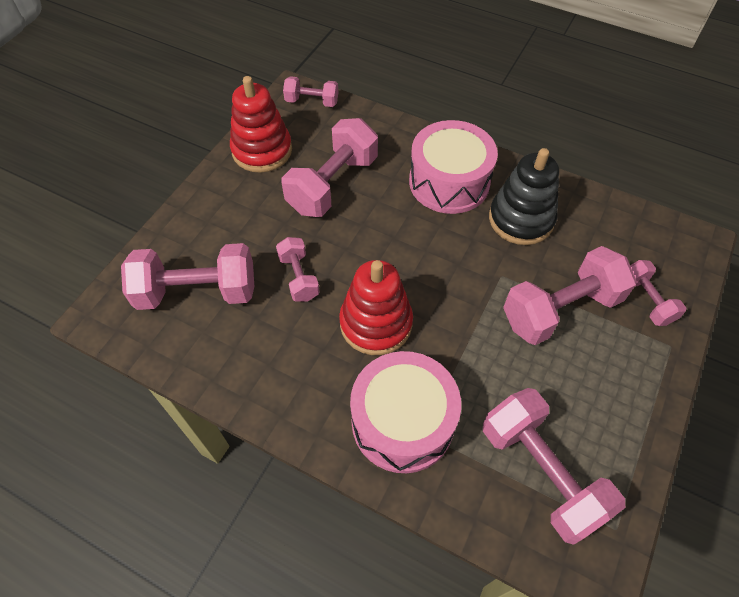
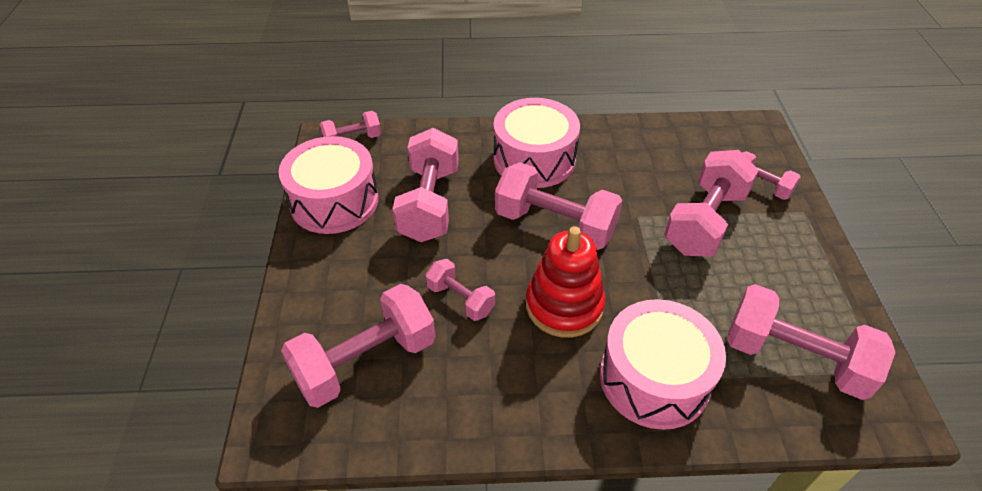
camera: 30 degrees left, 10 degrees down
red stacking toy [230,76,292,173] -> pink drum [279,136,378,234]
black stacking toy [489,148,559,245] -> none
none -> pink dumbbell [495,162,622,250]

